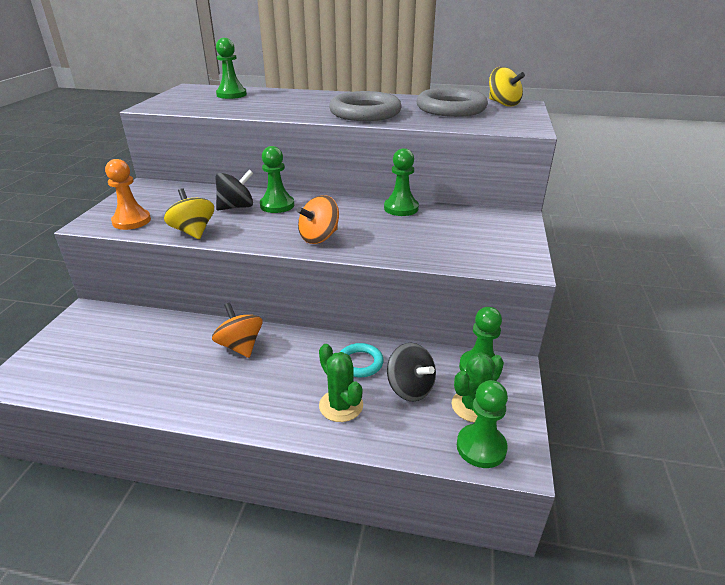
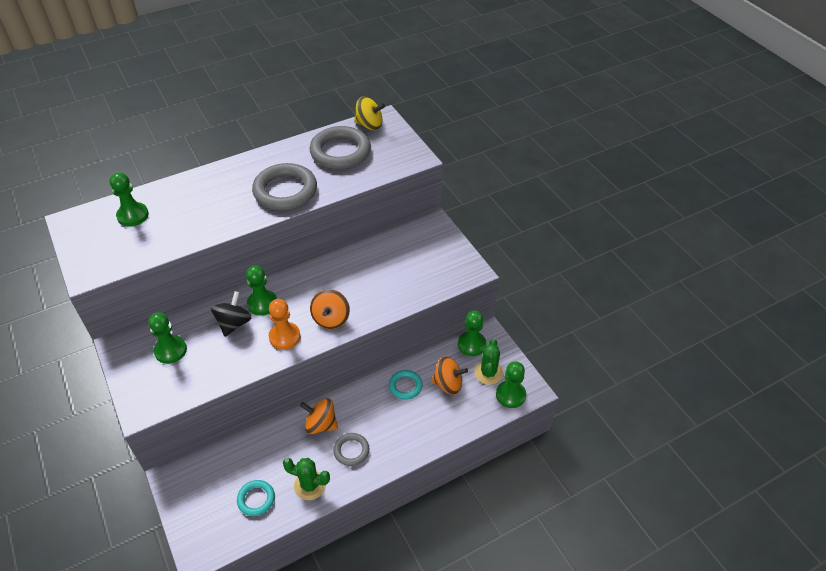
camera: 40 degrees left, 15 degrees up
orange pawn [105,159,151,230] -> orange pawn moved to [269,299,301,350]
yellow spinning top [164,188,214,239] -> none
green cactus [319,344,363,422] -> green cactus moved to [283,458,330,500]
green pawn [384,148,419,216] -> green pawn moved to [148,313,187,364]
black spinning top [387,343,436,402] -> orange spinning top [431,356,468,395]
none -> turquoise ring [237,480,275,516]
none -> grey ring [333,433,369,466]

